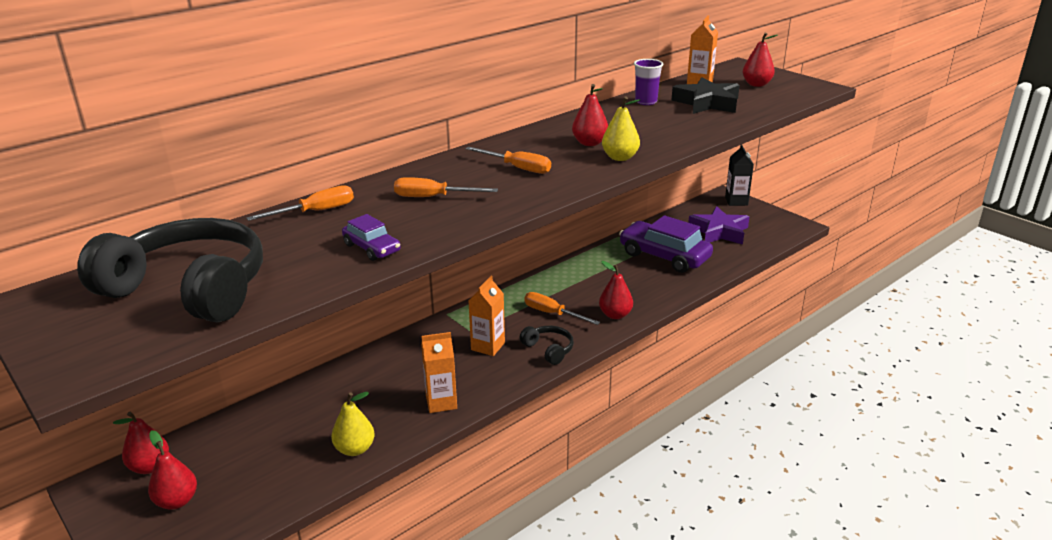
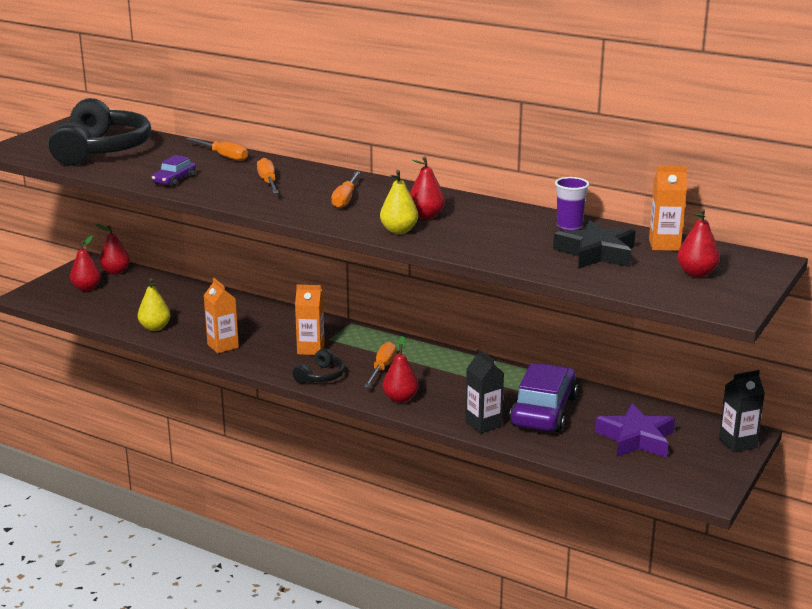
camera: 70 degrees right, 5 degrees down
none -> black carton [465,349,504,434]

